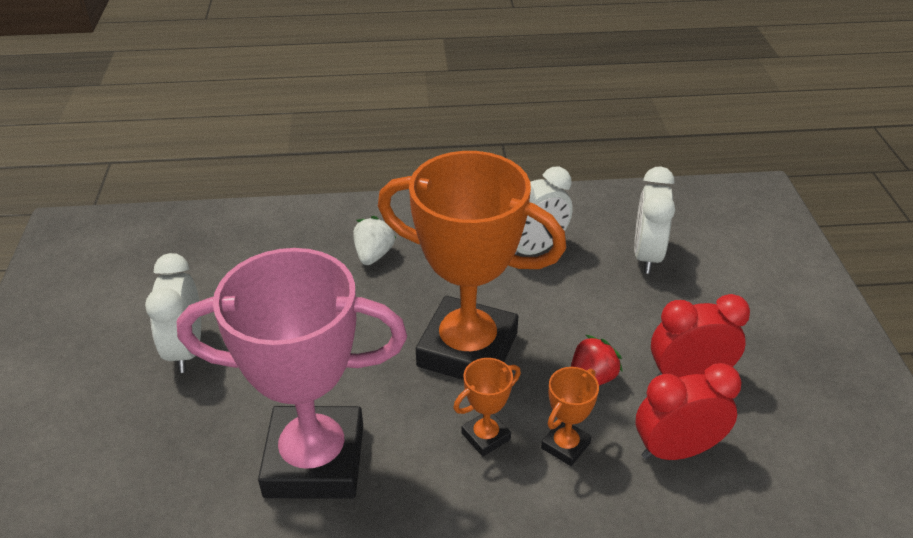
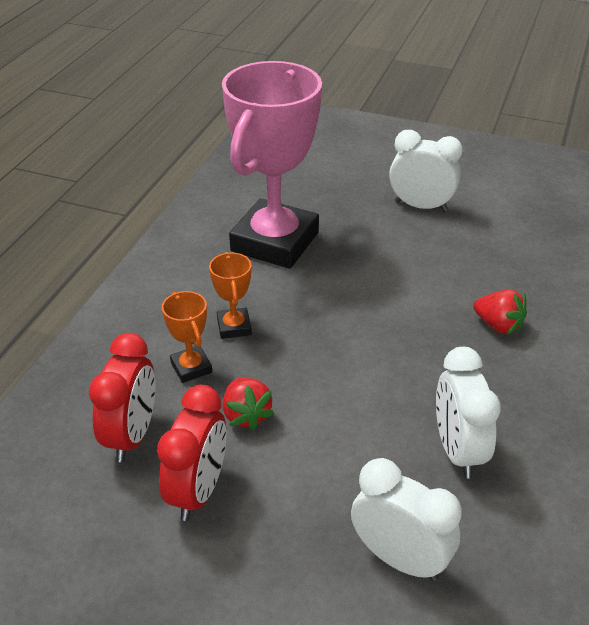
camera: 115 degrees right, 0 degrees up
white strawberry [353,216,396,265] -> red strawberry [474,289,527,335]
orange trophy [378,151,566,380] -> none

